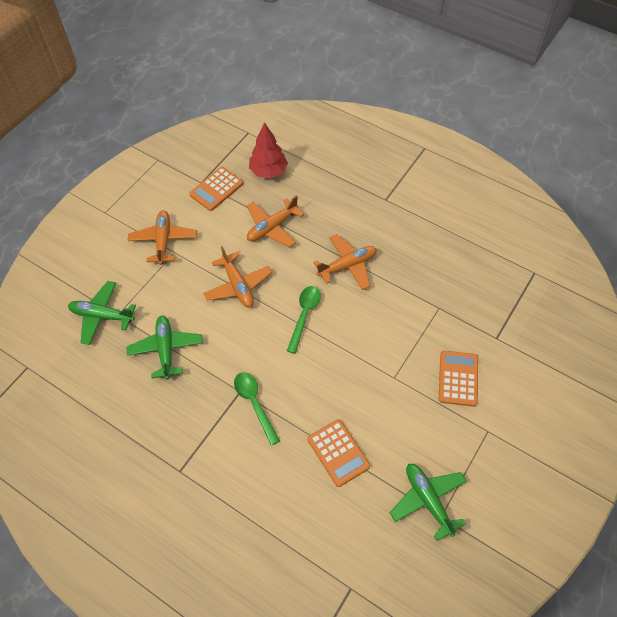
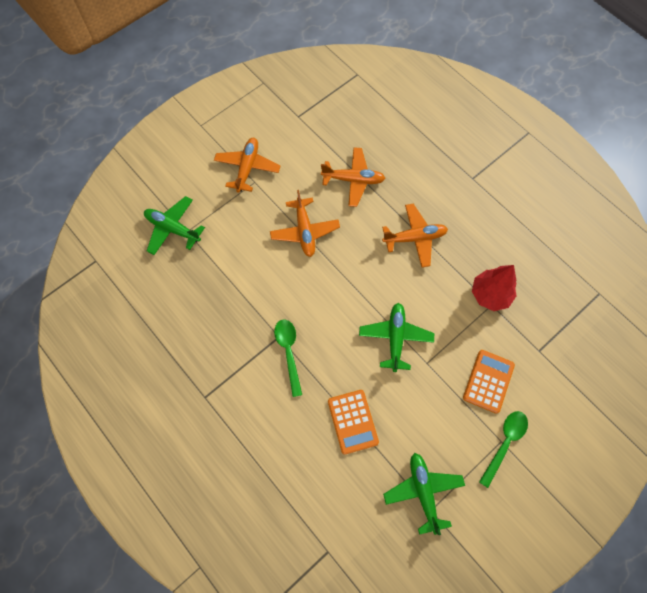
camera: 15 degrees right, 10 degrees up
green plane [127,316,203,380] -> green plane moved to [359,303,434,372]
orange calculator [189,167,243,211] -> none
orange plane [247,195,304,248] -> orange plane turned 150 degrees counterclockwise [321,147,385,207]
red tree [249,122,288,178] -> red tree moved to [472,265,517,311]
green spoon [287,286,321,354] -> green spoon moved to [479,411,528,488]

